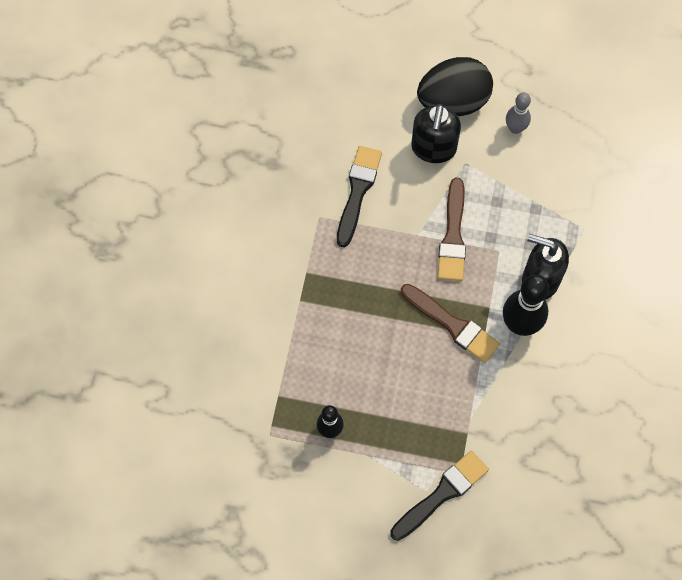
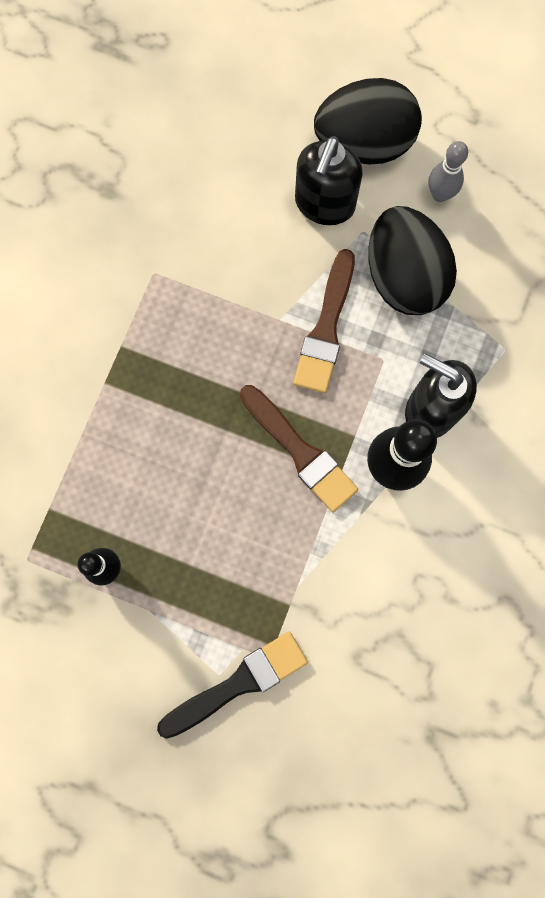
camera: 10 degrees right, 10 degrees up
black brush [337,146,382,247] -> none
none -> black egg [368,206,457,315]

